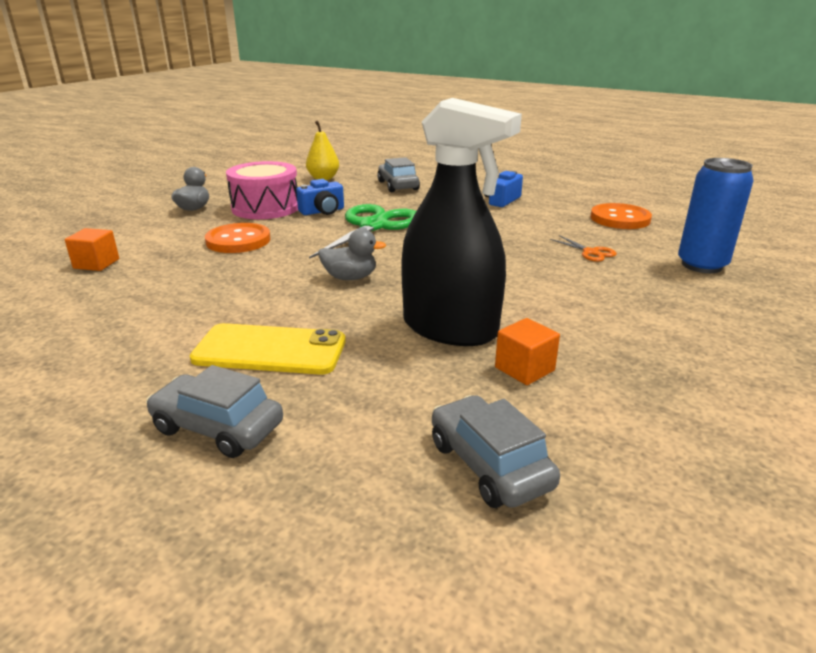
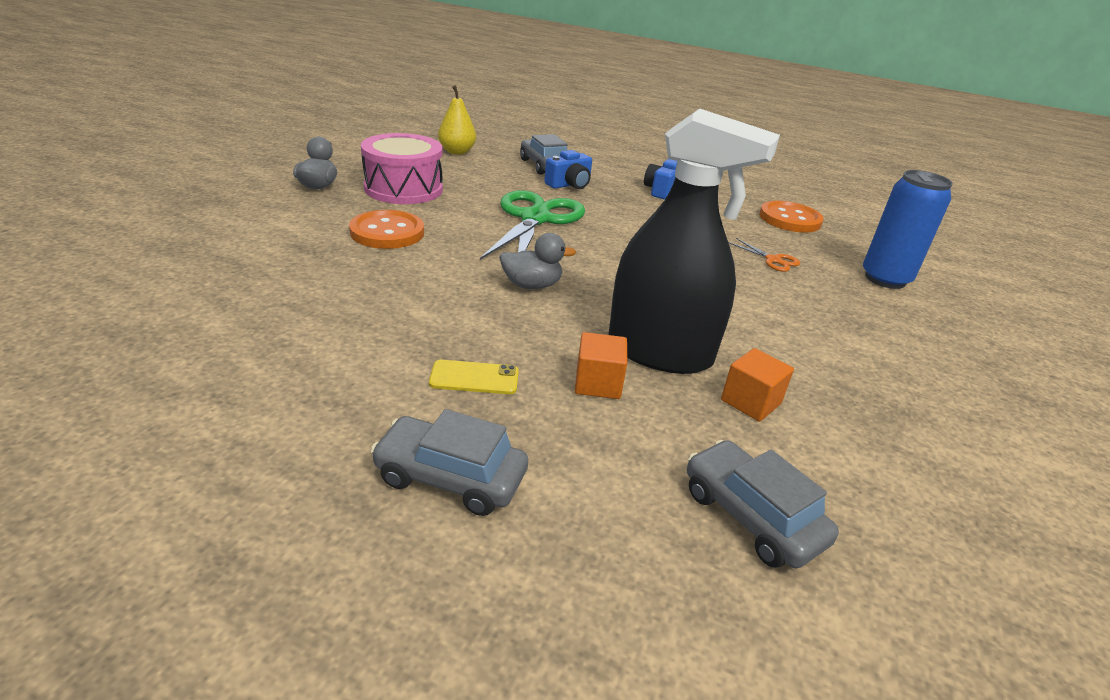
camera: 10 degrees left, 5 degrees up
orange cube [65,228,119,271] -> orange cube moved to [575,332,627,399]
yellow phone [190,323,346,375] -> yellow phone [429,360,519,394], size x0.54
blue camera [296,179,344,215] -> blue camera moved to [544,150,592,189]

